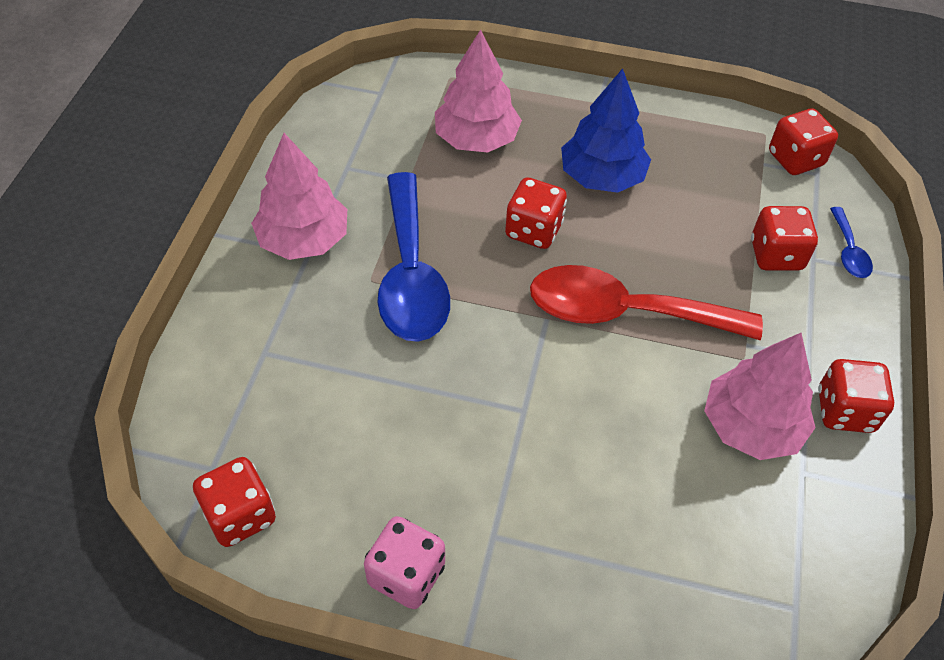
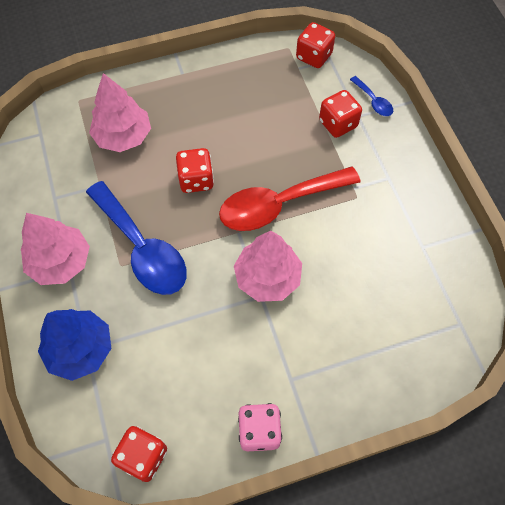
camera: 30 degrees left, 10 degrees up
blue tree [561,68,651,193] -> blue tree moved to [38,309,111,381]
pink tree [704,333,816,460] -> pink tree moved to [234,231,302,302]
red dice [818,359,894,433] -> none

